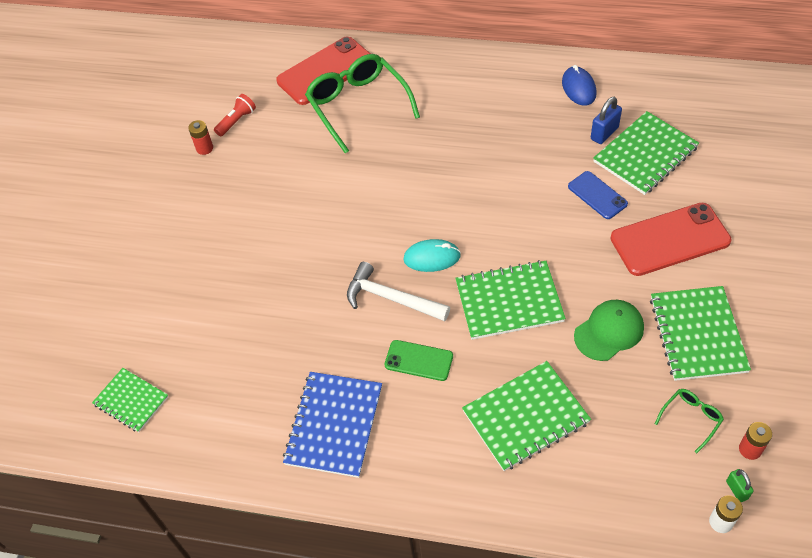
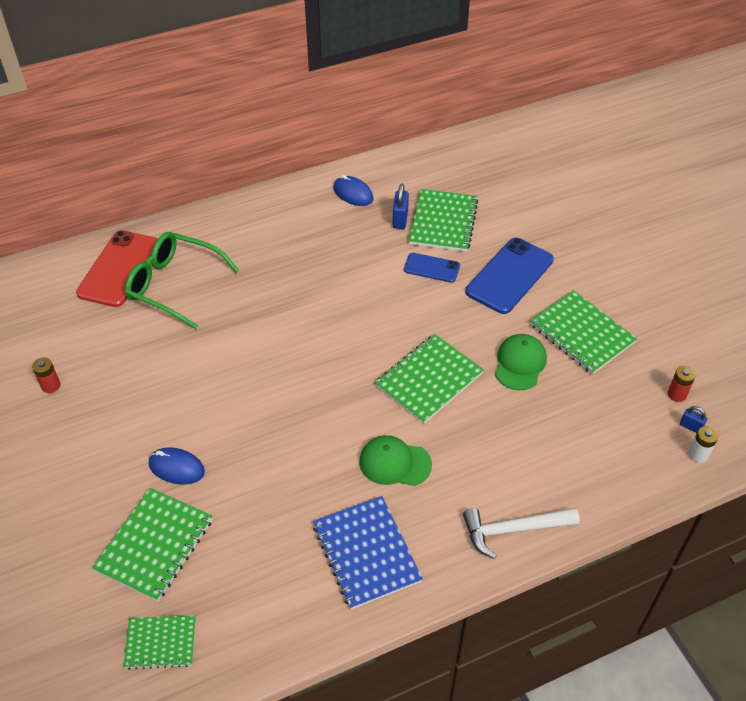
camera: 40 degrees left, 5 degrees down
red flashlight [214,94,256,137] -> none
white hammer [347,262,450,321] -> white hammer moved to [463,508,580,559]
green phone [384,340,453,381] -> green cap [359,435,432,486]
turquoise mouse [403,239,461,272] -> none
green notebook [462,361,591,471] -> green notebook moved to [92,488,213,601]
red phone [610,203,732,276] -> blue phone [466,238,554,314]
green glasses [655,389,724,453] -> none
green padlock [726,469,754,502] -> blue padlock [680,406,707,433]
none -> blue mouse [149,447,205,485]

